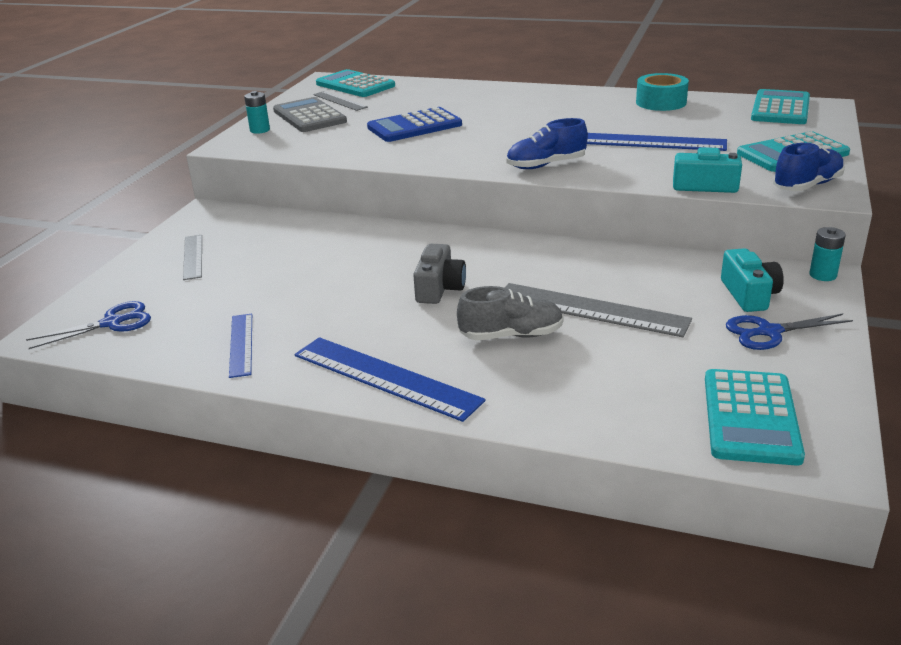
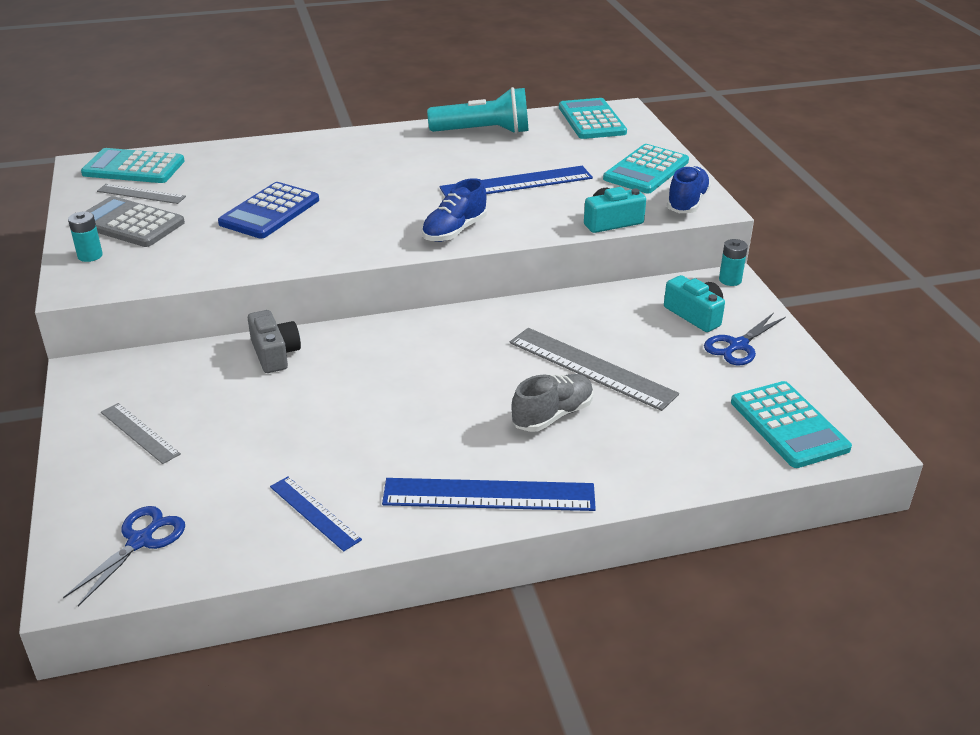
camera: 35 degrees left, 5 degrees up
grey camera [413,244,466,304] -> grey camera moved to [248,310,301,373]
grey ruler [505,283,692,337] -> grey ruler turned 45 degrees clockwise [510,328,679,411]
turquoise tape [636,73,689,111] -> turquoise flashlight [427,87,529,134]

